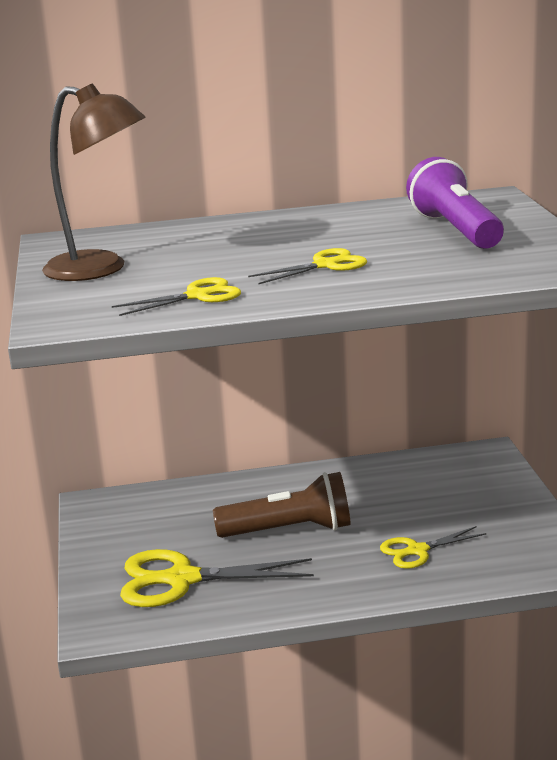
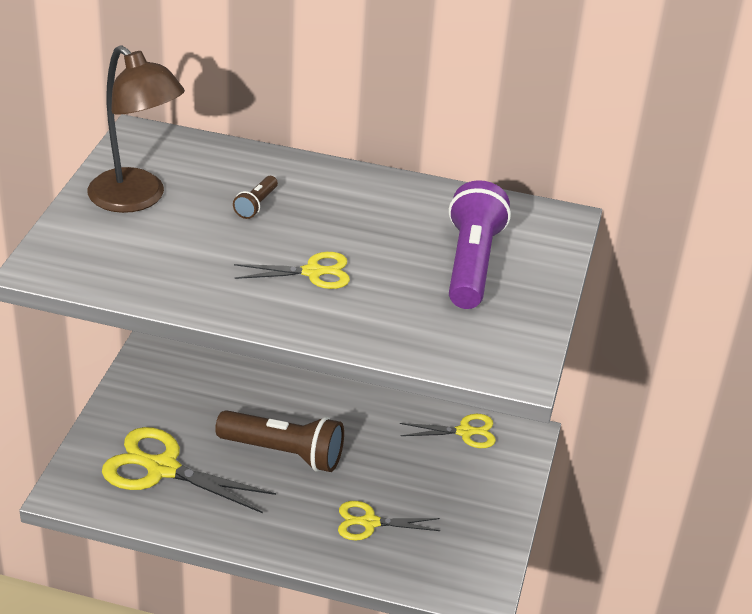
camera: 20 degrees right, 15 degrees up
yellow scissors [112,277,241,316] -> yellow scissors moved to [400,414,496,448]
none -> brown flashlight [233,176,278,219]

